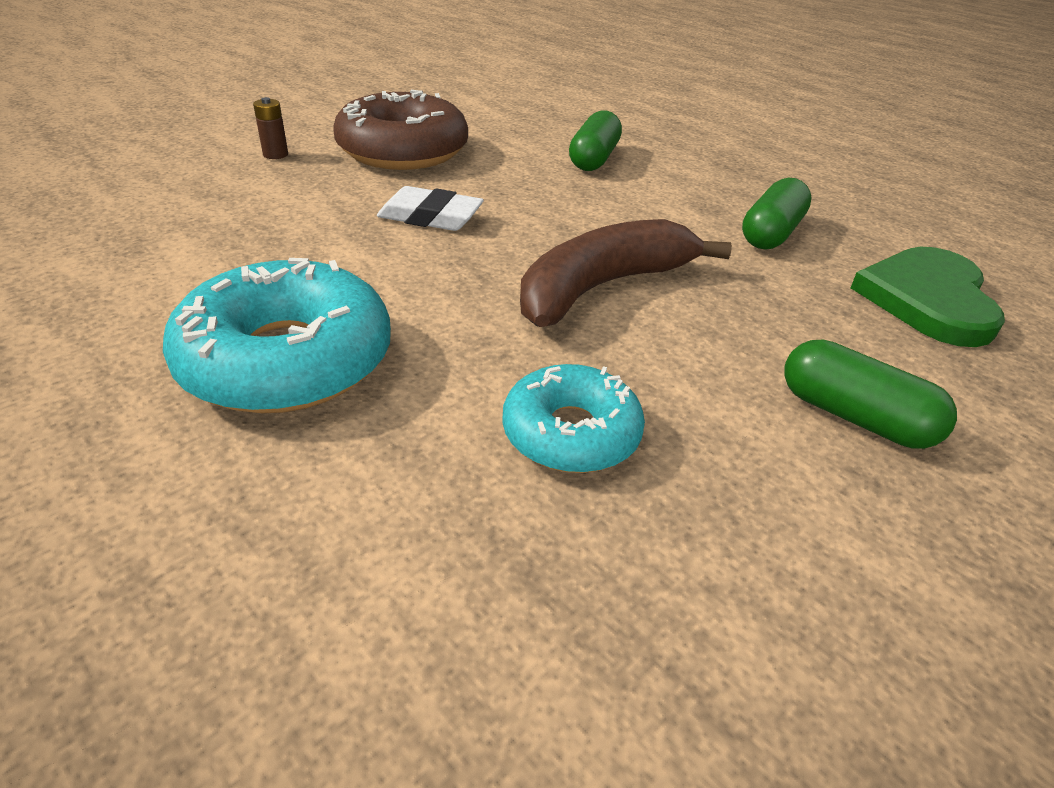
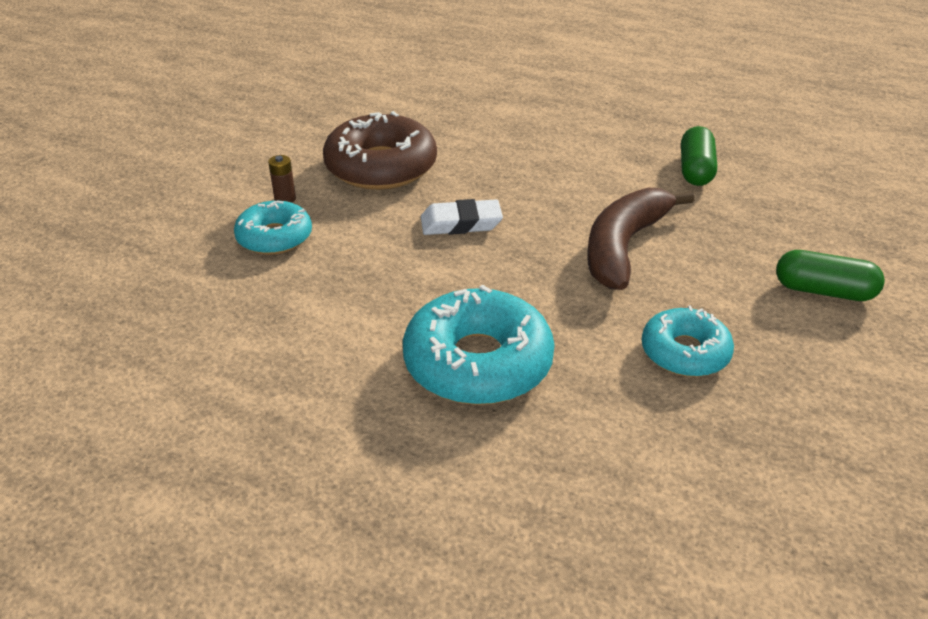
camera: 20 degrees left, 0 degrees up
green capsule [569,110,622,171] -> none
green heart [851,247,1005,347] -> none
none -> turquoise donut [234,201,312,255]

